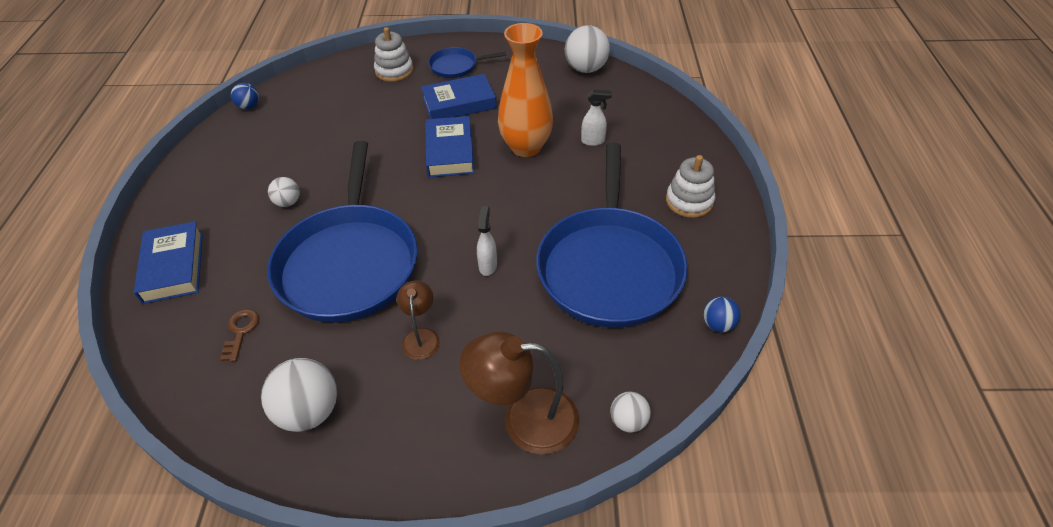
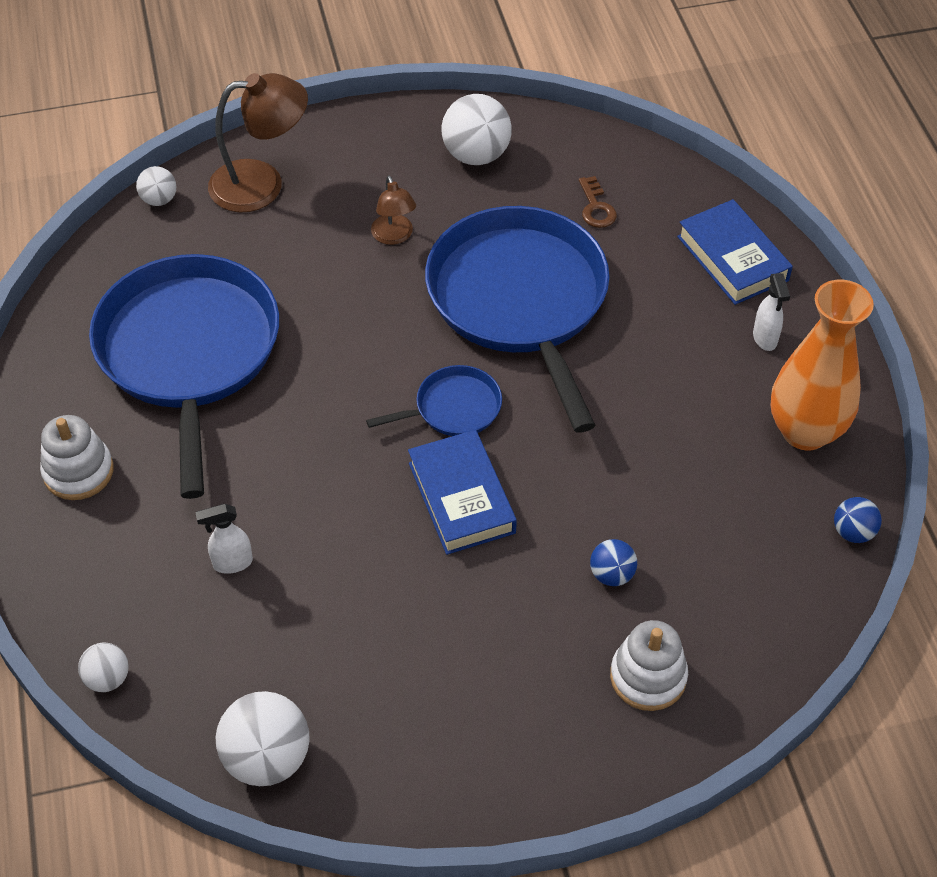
camera: 165 degrees right, 5 degrees up
white ball [268,177,300,207] -> white ball moved to [78,642,129,692]
blue book [421,74,497,119] -> none
blue pan [428,47,506,78] -> blue pan moved to [366,365,502,436]
white spray bottle [477,206,497,276] -> white spray bottle moved to [753,273,790,351]
orange vase [498,23,553,157] -> orange vase moved to [771,280,874,450]
blue ball [703,296,741,332] -> blue ball moved to [590,539,637,586]

